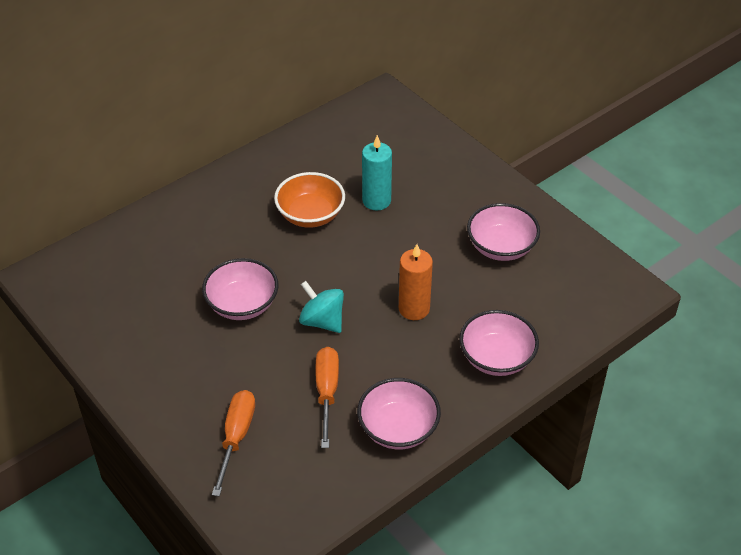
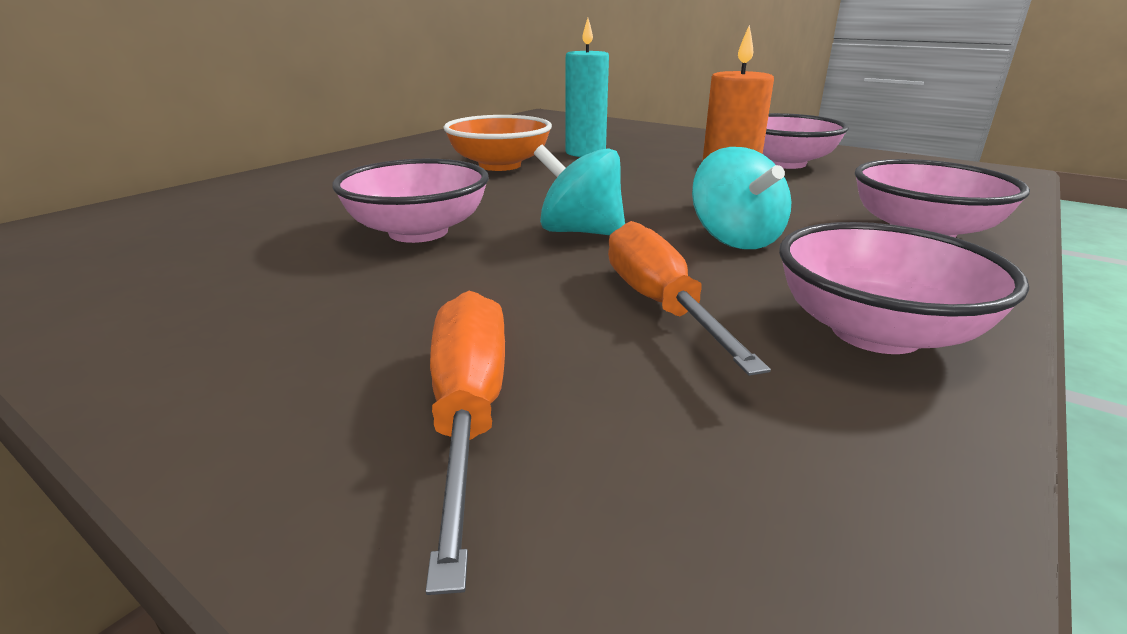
camera: 15 degrees left, 20 degrees down
none -> turquoise spinning top [692,147,791,249]

